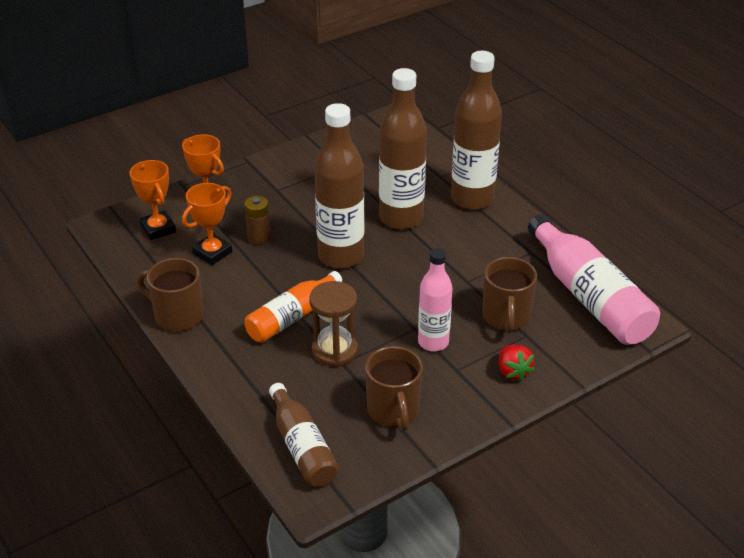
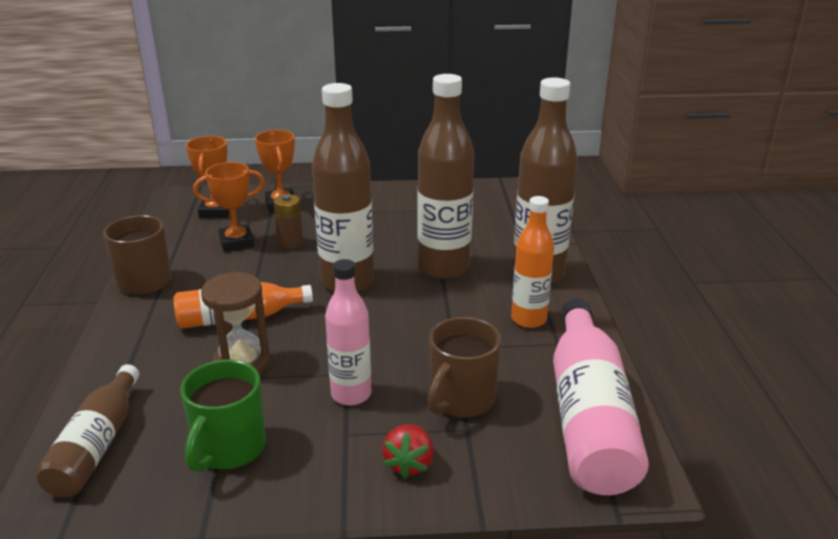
camera: 30 degrees right, 10 degrees down
brown mug [365,346,423,431] -> green mug [181,360,266,473]
none -> orange bottle [511,196,554,328]

